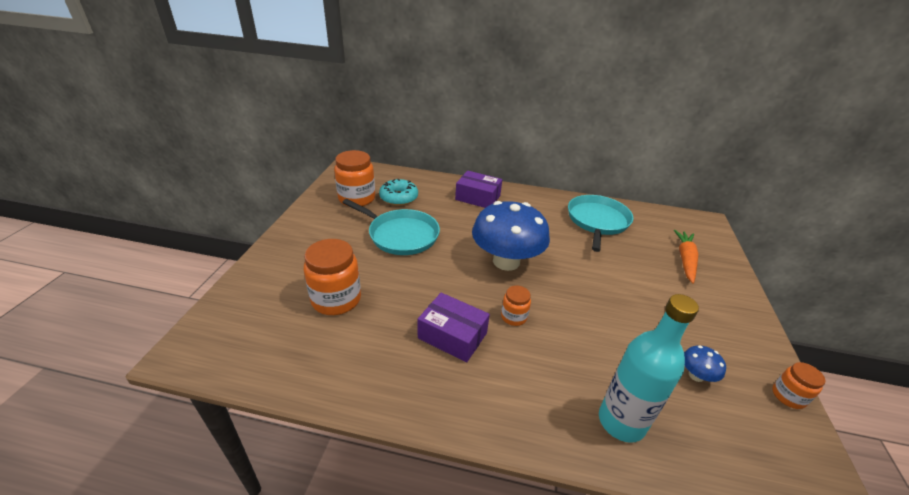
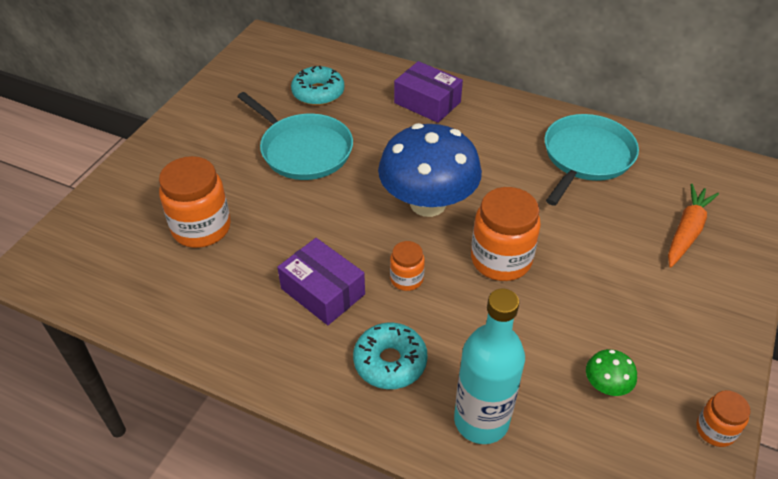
camera: 15 degrees right, 10 degrees up
orange jar [334,150,375,206] -> orange jar moved to [471,187,541,281]
blue mushroom [684,345,726,382] -> green mushroom [586,349,637,396]
none -> turquoise donut [353,323,428,389]

